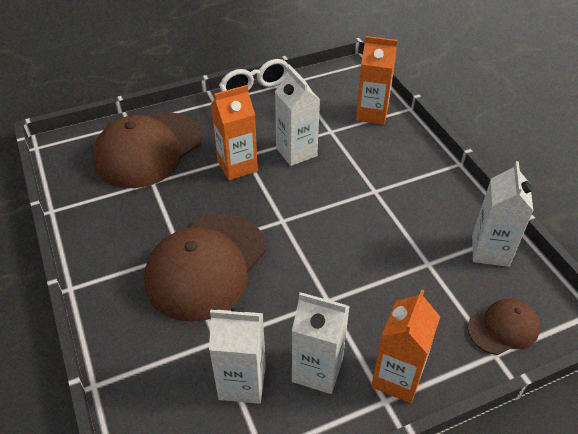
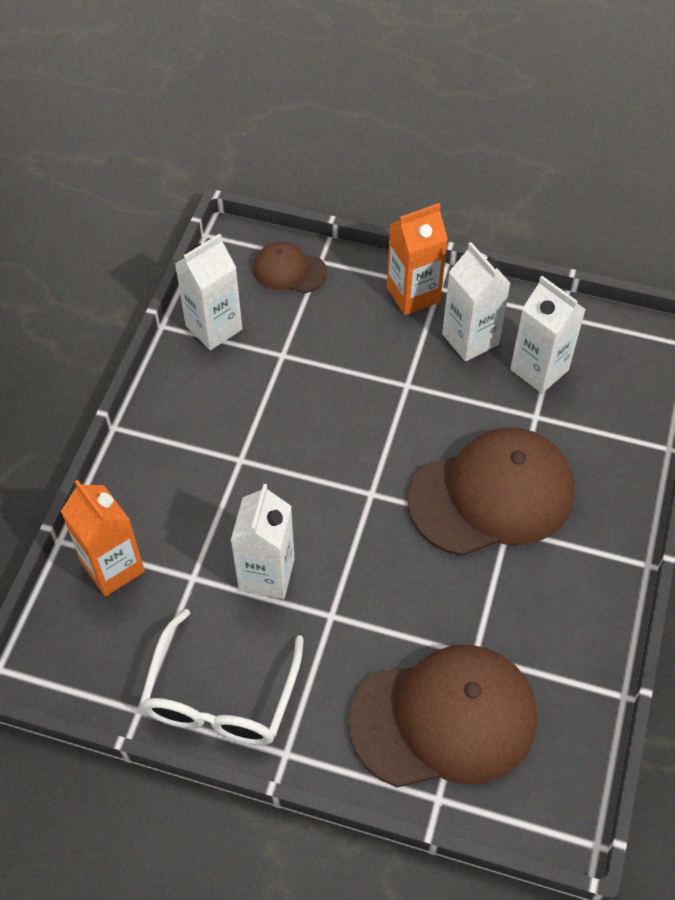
camera: 140 degrees left, 10 degrees up
orange carton [211,85,258,180] -> none

